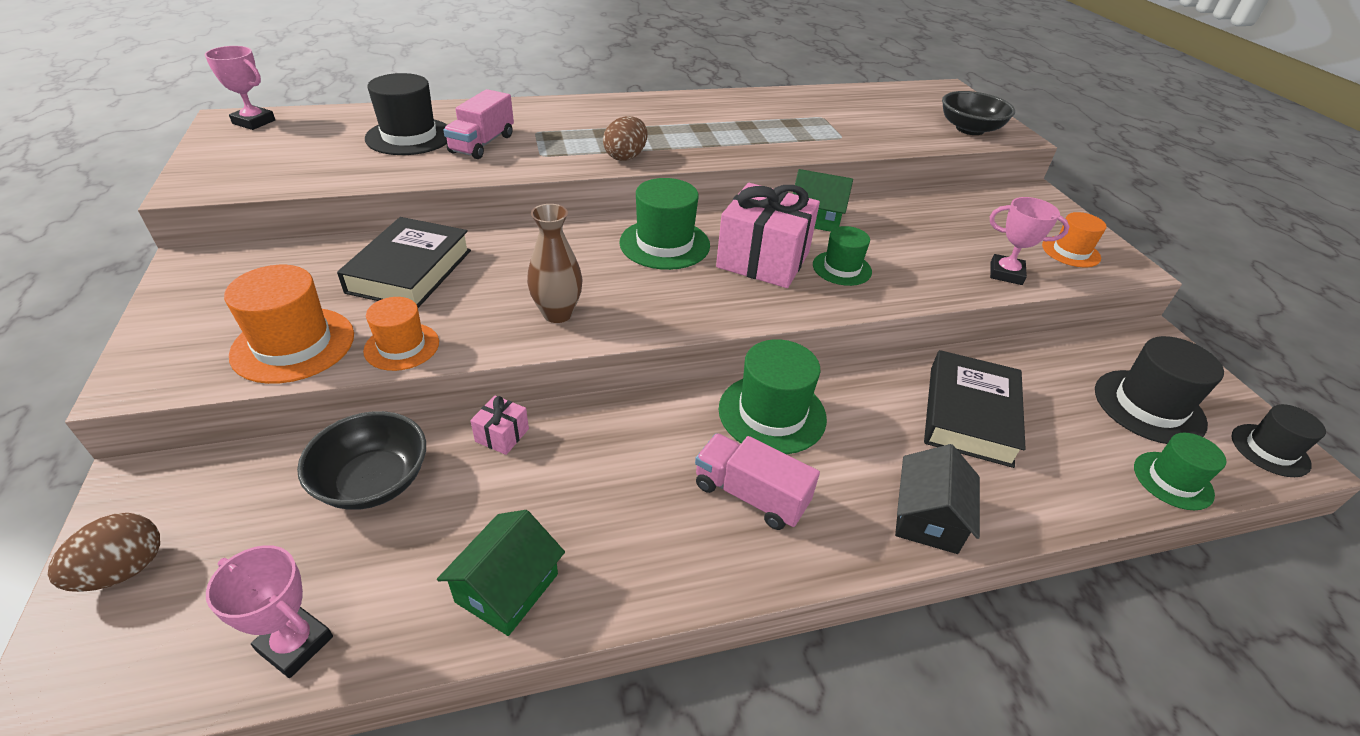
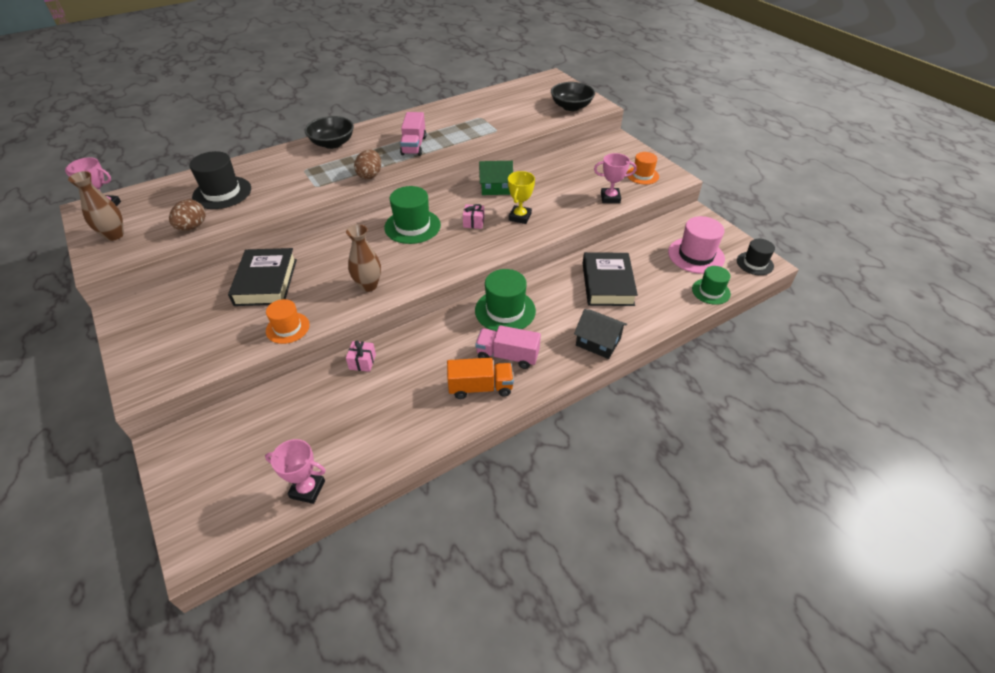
camera: 15 degrees left, 5 degrees up
brown egg [48,513,160,592] -> brown egg moved to [169,199,206,231]
orange hat [224,265,354,384] -> none
black bowl [297,411,426,510] -> black bowl moved to [305,116,354,149]
green house [437,510,565,636] -> none
pink truck [443,89,514,159] -> pink truck moved to [400,112,426,156]
pink gift [716,183,820,288] -> pink gift [463,204,485,229], size x0.42
green hat [813,226,872,286] -> yellow trophy [508,171,535,224]
black house [895,444,980,554] -> black house turned 60 degrees counterclockwise [574,309,627,359]
black hat [1095,336,1224,444] -> pink hat [668,216,725,274]
none -> brown vase [68,171,124,241]
none -> orange truck [447,358,514,399]

